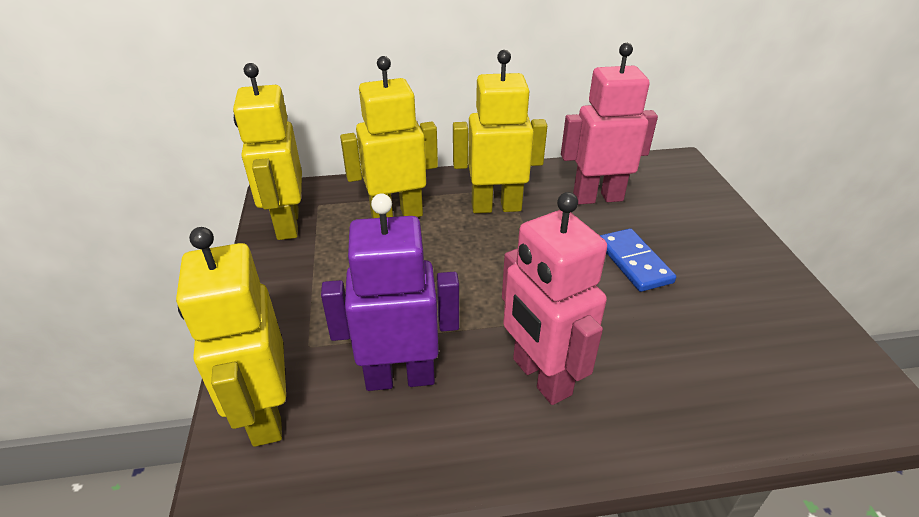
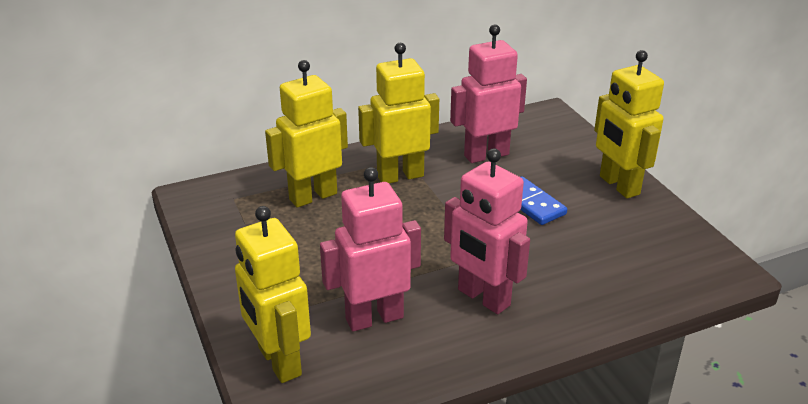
camera: 15 degrees left, 5 degrees down
yellow robot [233,63,302,240] -> yellow robot moved to [594,50,664,198]
purple robot [321,193,459,391] -> pink robot [320,167,421,332]

